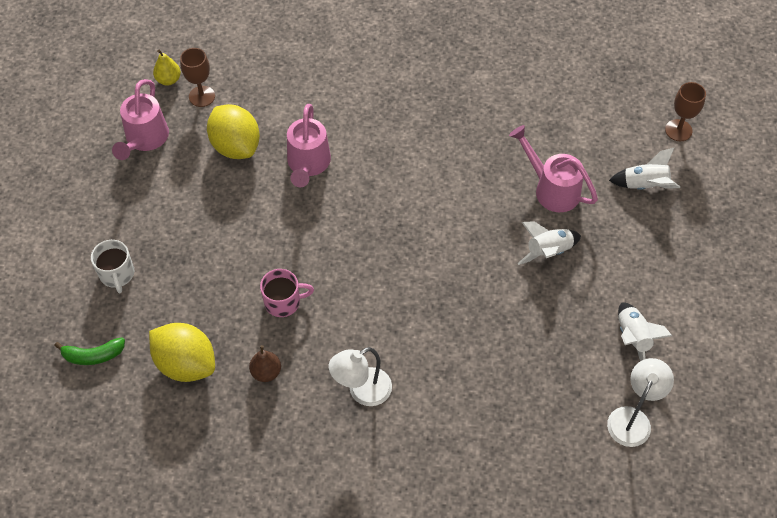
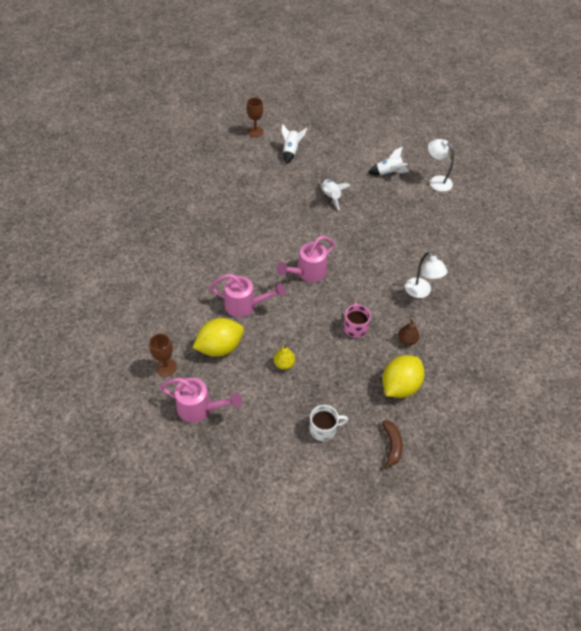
camera: 85 degrees left, 5 degrees down
green banana [54,337,125,365] -> brown banana [382,421,403,469]
yellow pear [153,50,181,85] -> yellow pear moved to [274,345,295,370]
pink watering can [509,125,598,212] -> pink watering can moved to [277,236,335,282]

